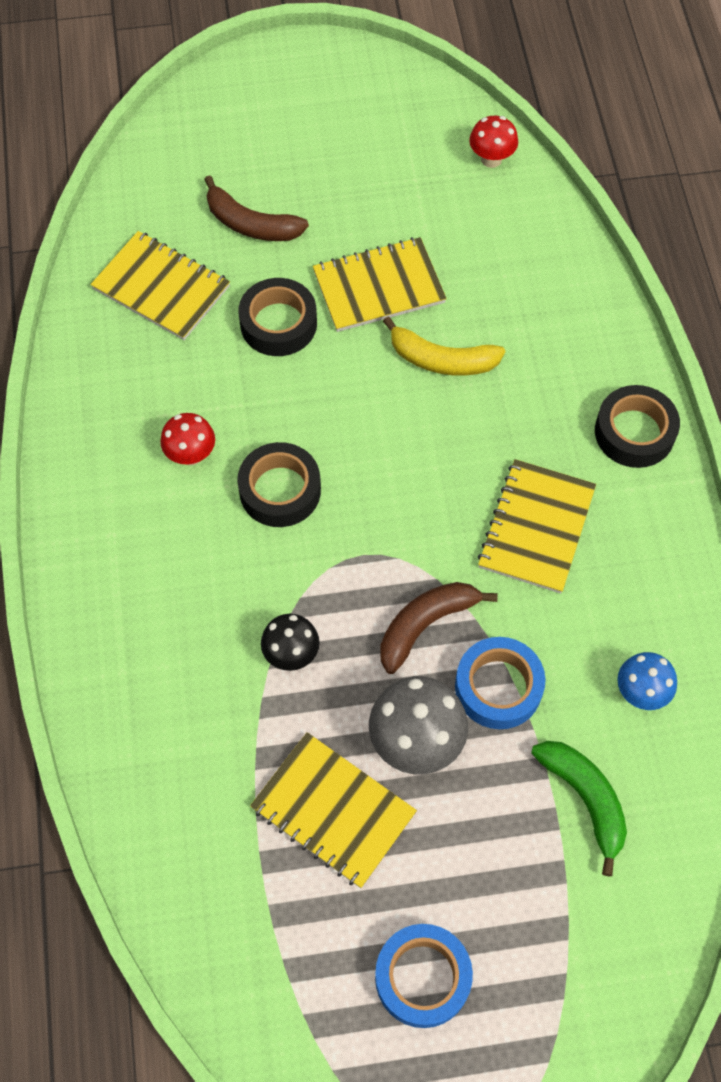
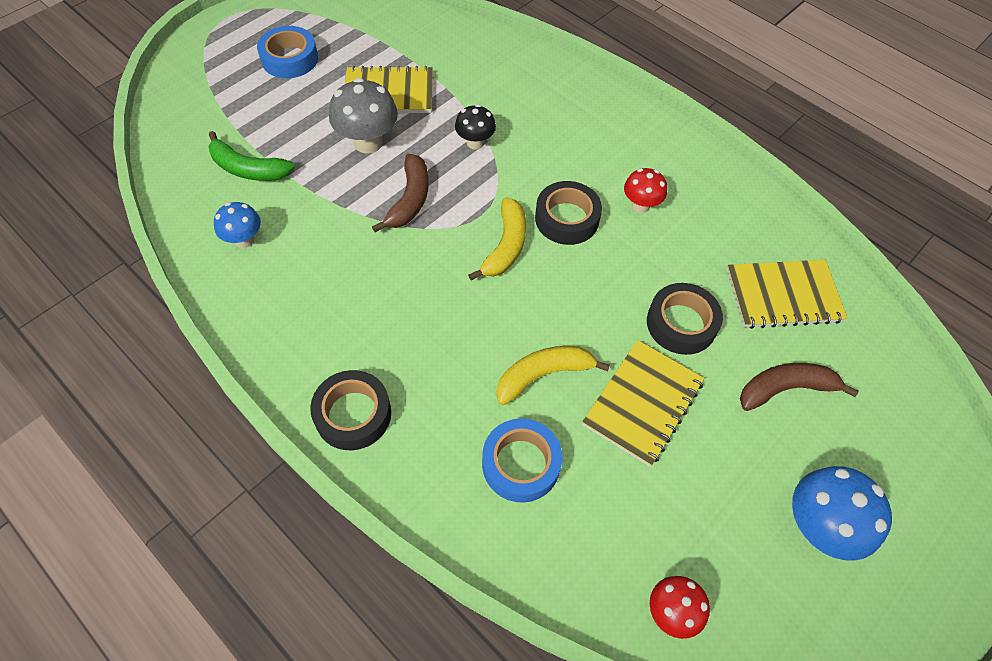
camera: 140 degrees right, 5 degrees down
blue tape [455,637,545,729] -> blue tape moved to [482,418,562,503]
yellow notebook [478,459,596,594] -> none
none -> yellow banana [468,197,526,281]
none -> blue mushroom [792,466,892,561]

